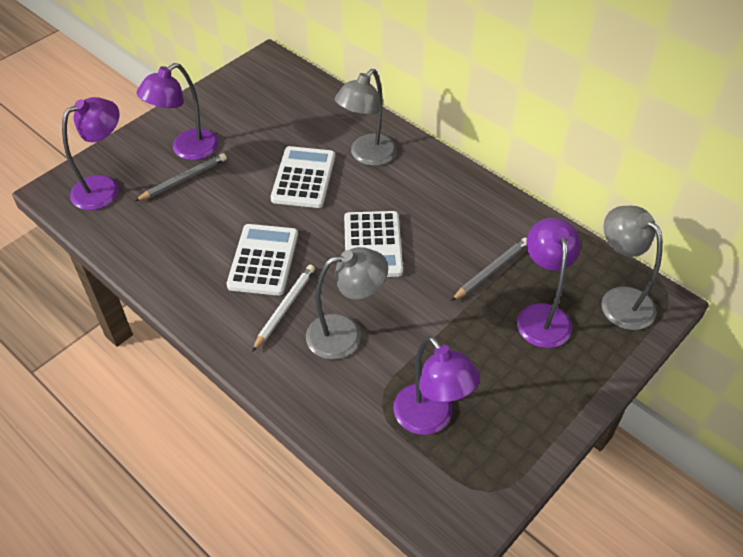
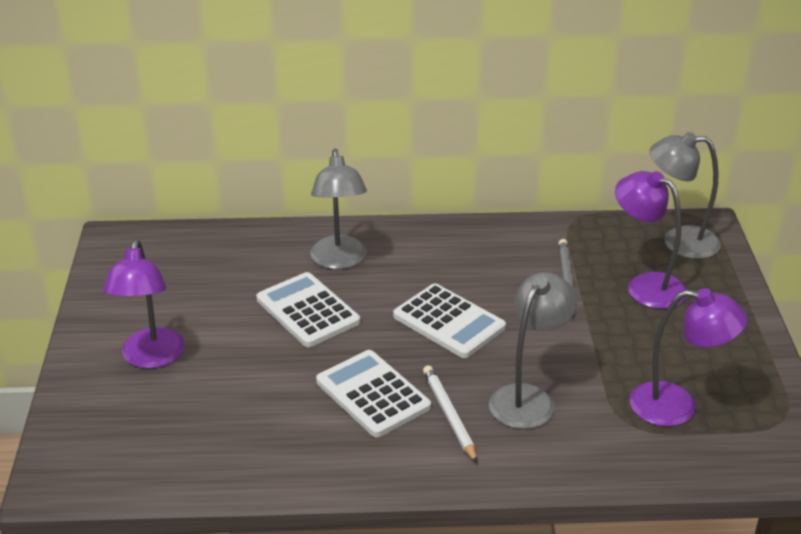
camera: 45 degrees left, 15 degrees down
purple lamp [62,97,120,210] -> none
grey pencil [135,153,227,201] -> none

